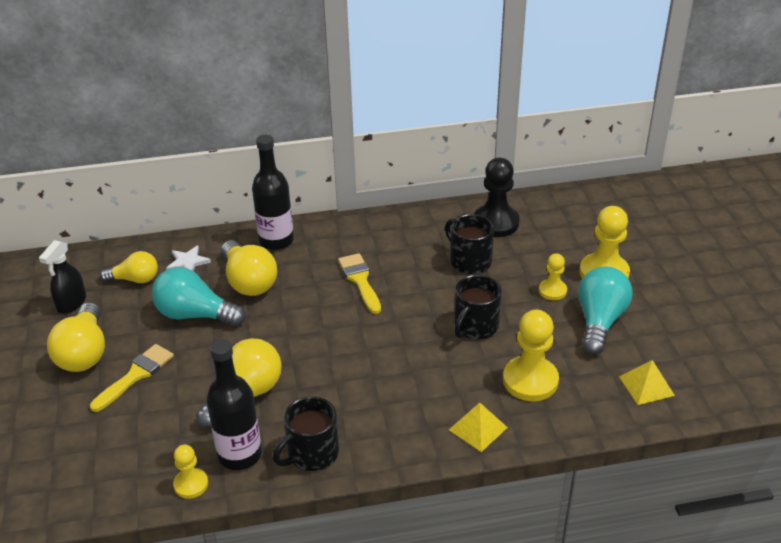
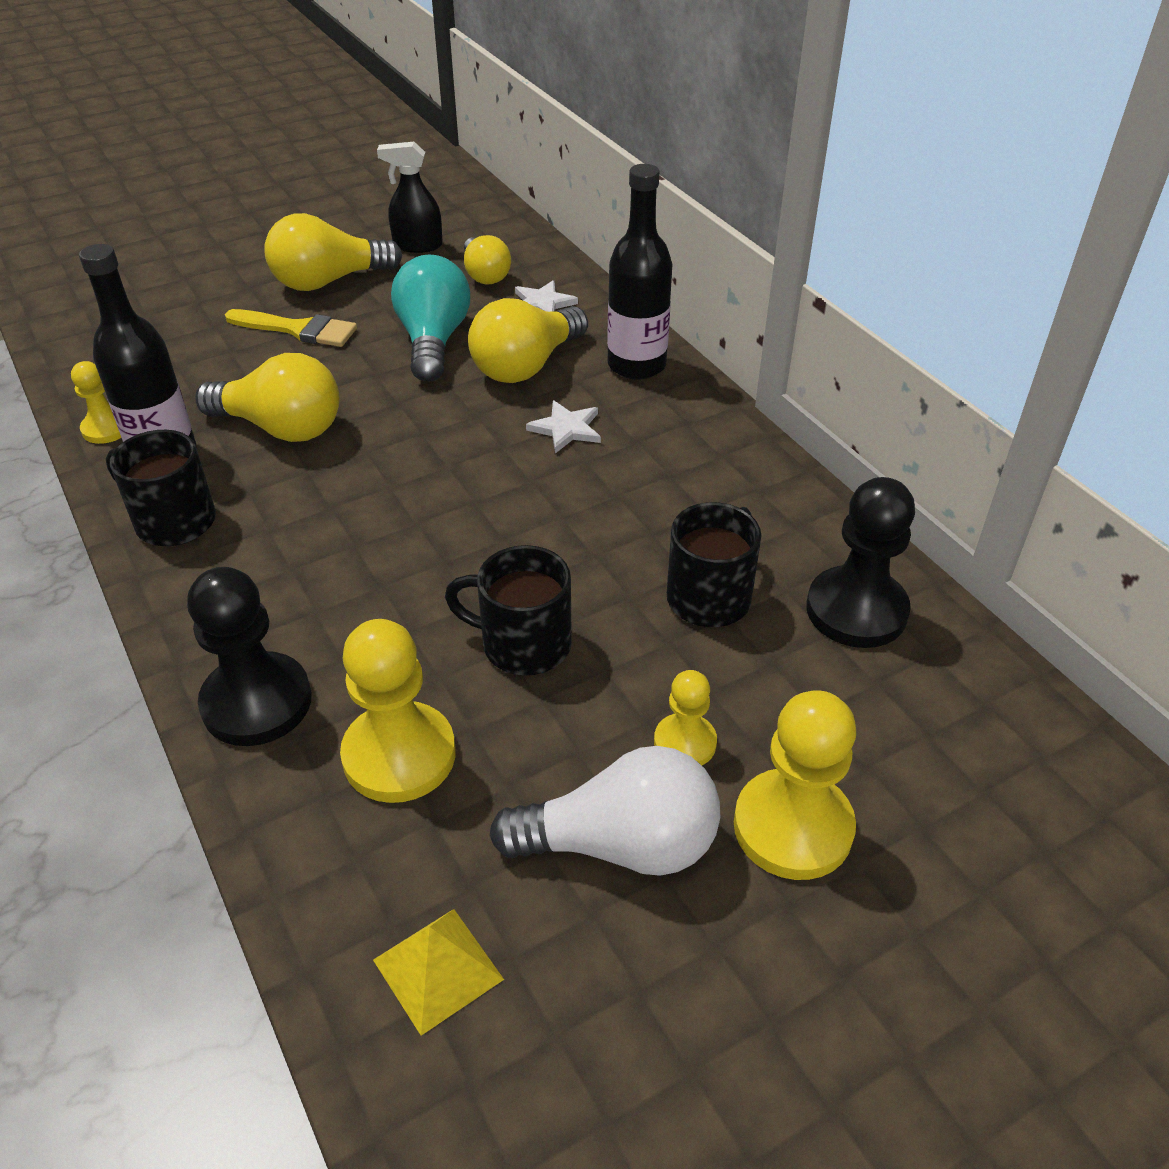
camera: 70 degrees right, 5 degrees up
yellow brush [338,253,381,314] -> none
yellow pyramid [449,403,508,452] -> black pawn [187,567,312,746]
turquoise light bulb [578,267,633,355] -> white light bulb [489,746,720,876]
none -> white star [526,400,601,454]

